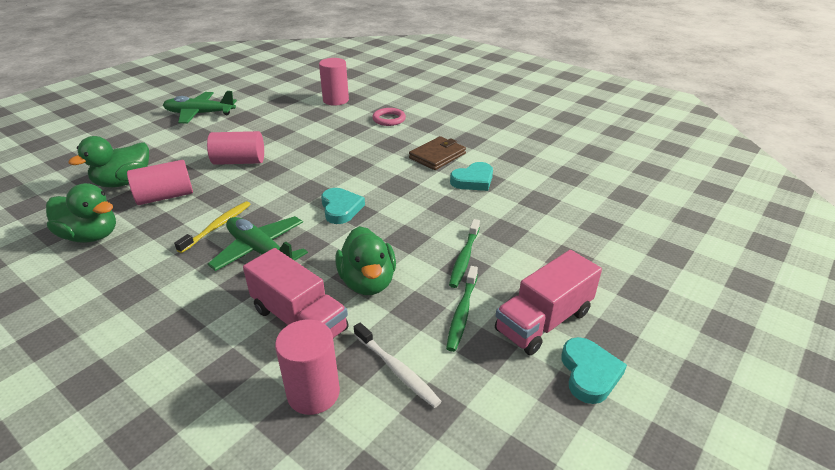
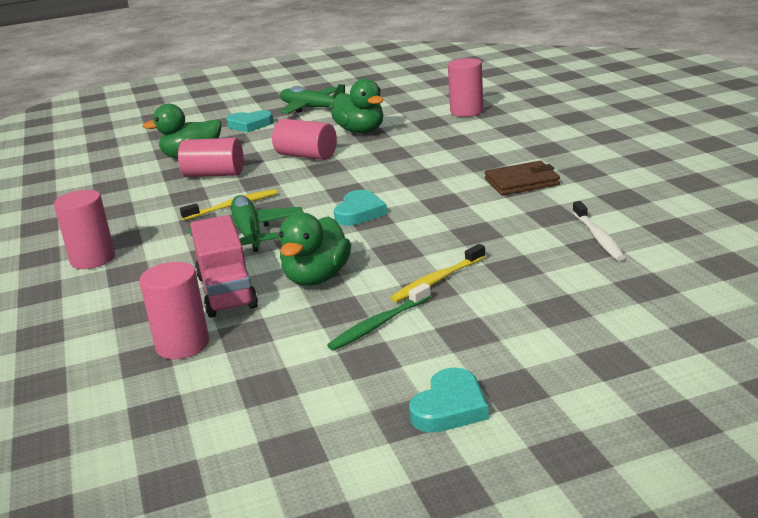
camera: 35 degrees right, 10 degrees down
green duck [46,183,116,242] -> green duck moved to [331,79,383,133]
white toothbrush [354,323,442,408] -> white toothbrush moved to [573,201,626,261]
pink ring [372,108,406,126] -> none
green toothbrush [449,219,480,288] -> yellow toothbrush [390,244,486,302]
turquoise heart [450,162,493,191] -> turquoise heart moved to [226,110,273,133]
pink truck [495,250,602,355] -> none
none -> pink cylinder [54,190,115,269]

